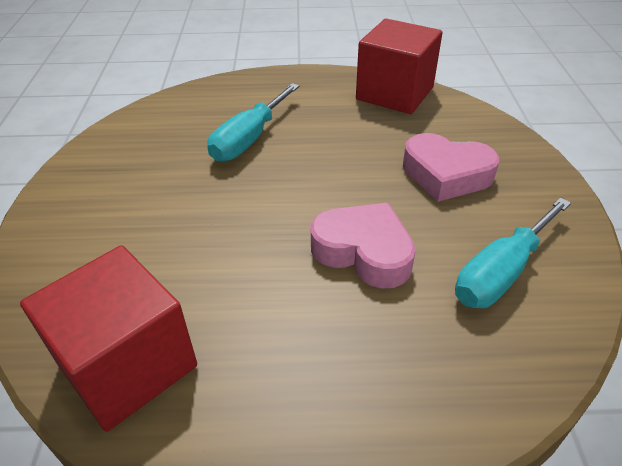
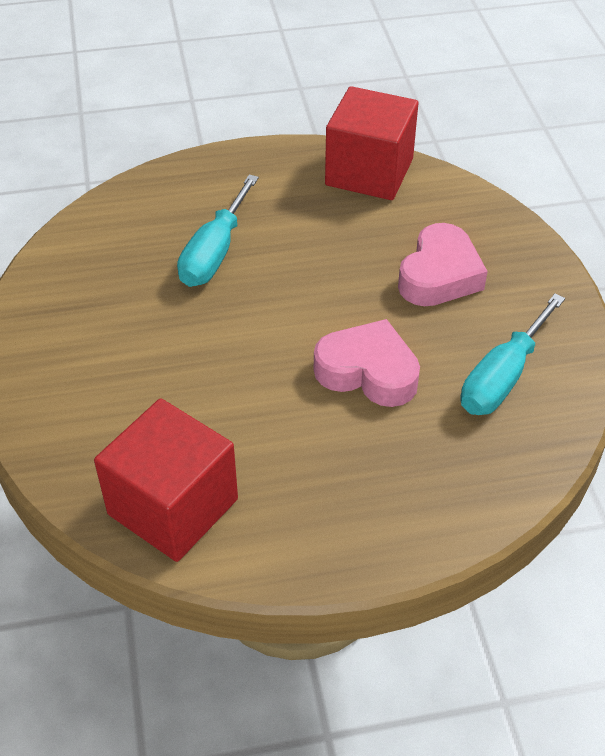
camera: 10 degrees left, 5 degrees up
pink heart [403,133,500,202] -> pink heart turned 75 degrees counterclockwise [398,223,488,306]

